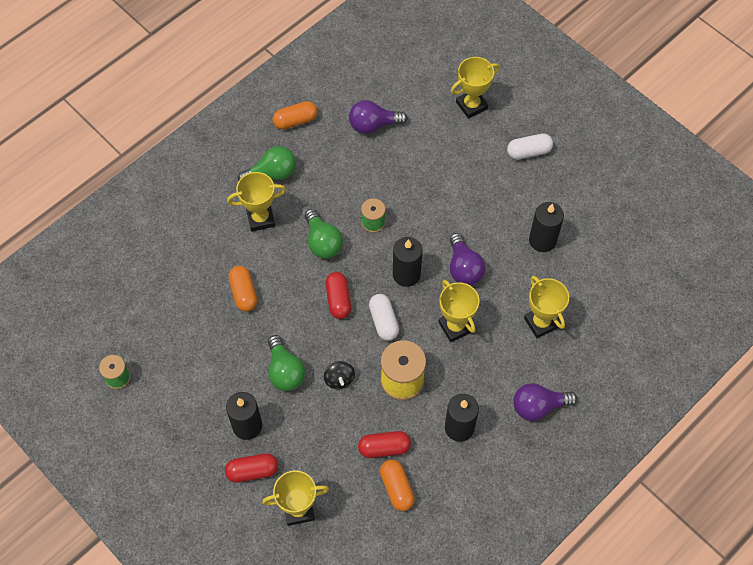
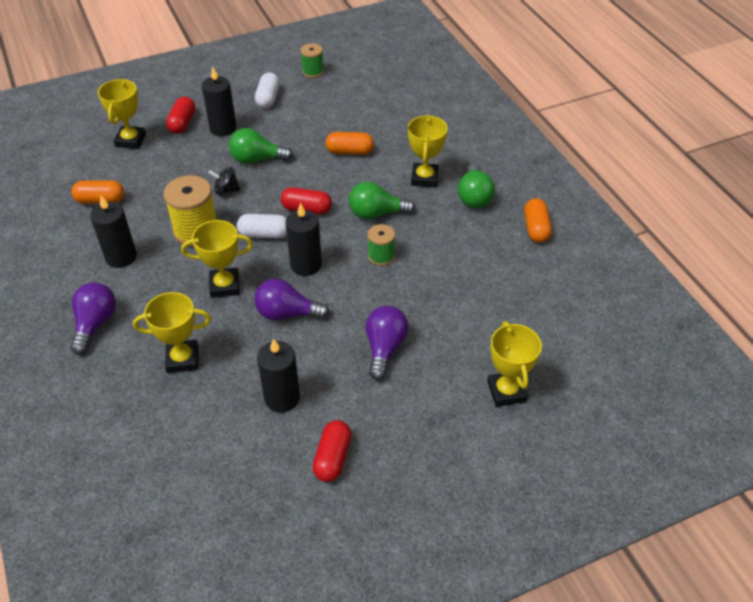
camera: 110 degrees right, 15 degrees down
purple light bulb [349,100,408,134] -> purple light bulb moved to [366,306,409,380]
red capsule [358,431,411,458] -> red capsule moved to [312,420,352,482]
white capsule [507,134,553,160] -> white capsule moved to [255,73,280,108]

